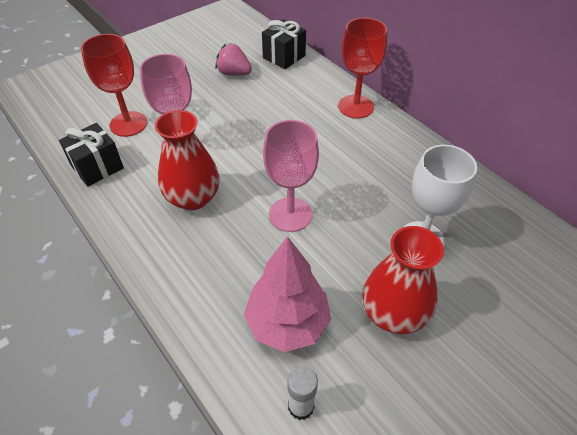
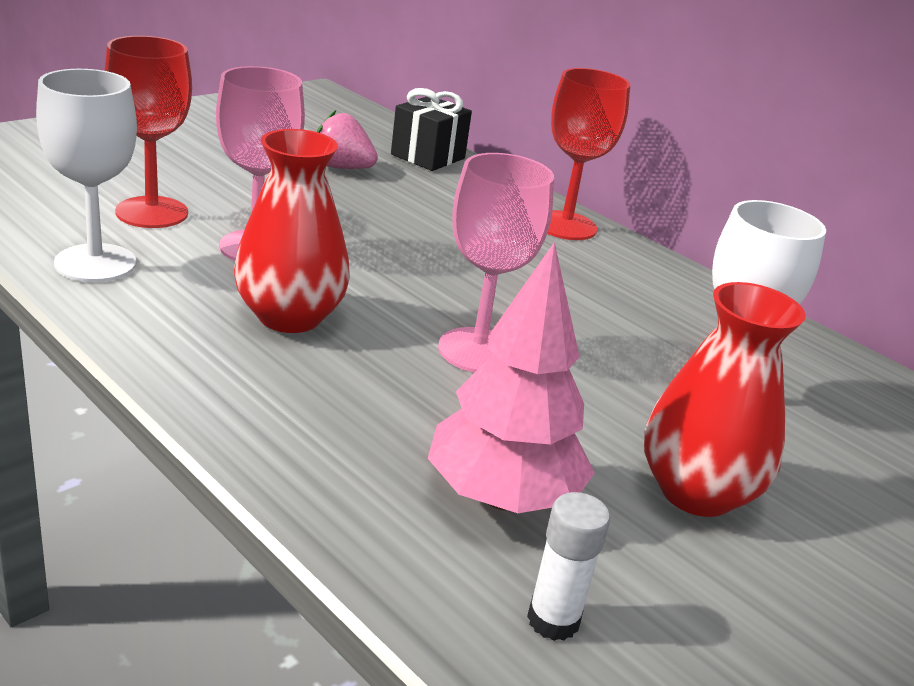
camera: 10 degrees left, 20 degrees down
black gift [59,123,124,187] -> white goblet [36,69,137,282]

